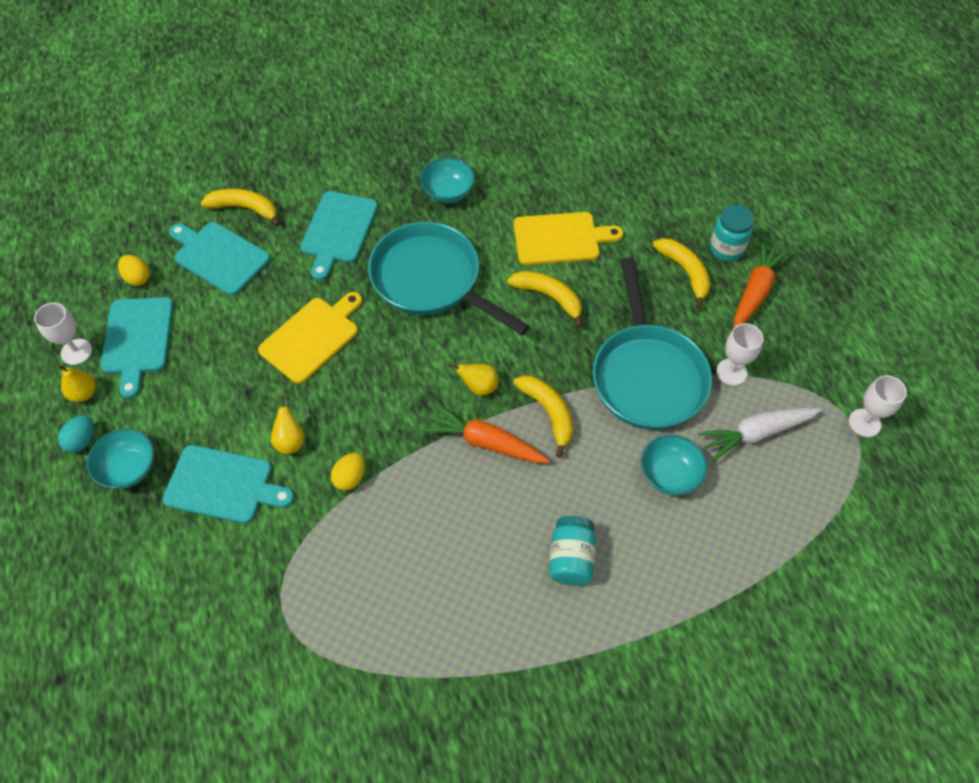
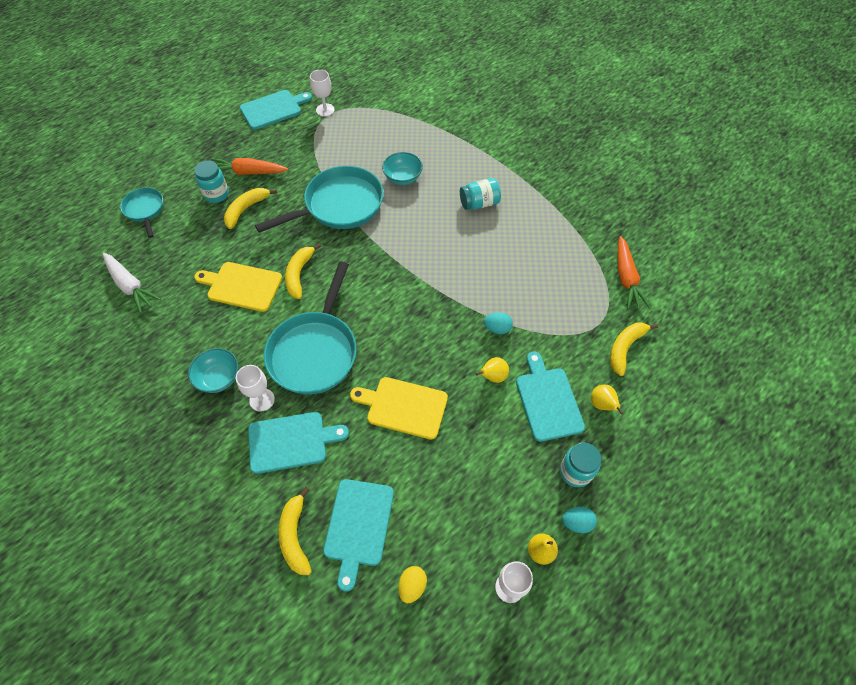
camera: 115 degrees left, 0 degrees up
turquoise bowl [87,429,154,489] -> turquoise jar [560,443,601,487]
turquoise cutting board [100,297,173,398] -> turquoise cutting board moved to [240,90,312,130]
yellow egg [331,453,365,491] -> turquoise egg [484,312,513,334]
orange carrot [423,404,550,463] -> orange carrot moved to [617,236,651,310]
yellow pear [448,363,499,396] -> yellow pear moved to [591,385,623,415]
yellow banana [513,375,573,458] -> yellow banana moved to [610,322,658,376]
yellow cutting board [514,212,623,265] -> yellow cutting board turned 45 degrees counterclockwise [194,262,282,312]
white carrot [698,407,821,462] -> white carrot moved to [102,253,161,313]
white goblet [716,323,763,386] -> white goblet moved to [236,365,275,412]
none -> turquoise pan [120,188,163,238]

